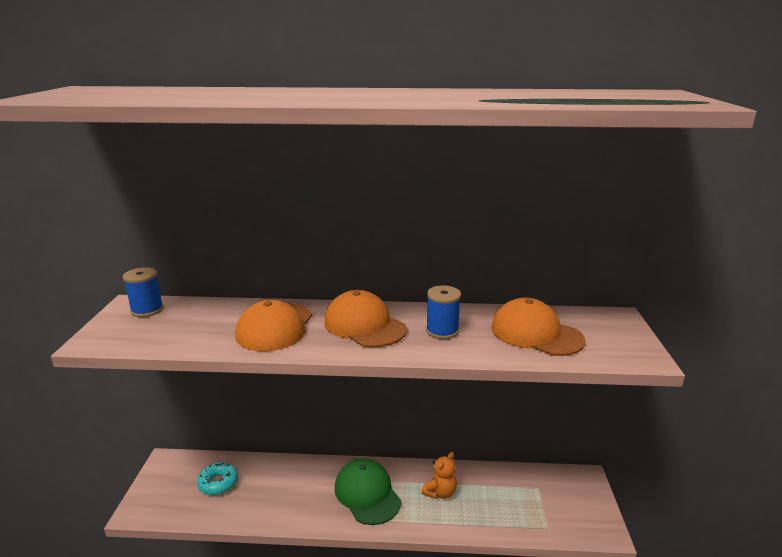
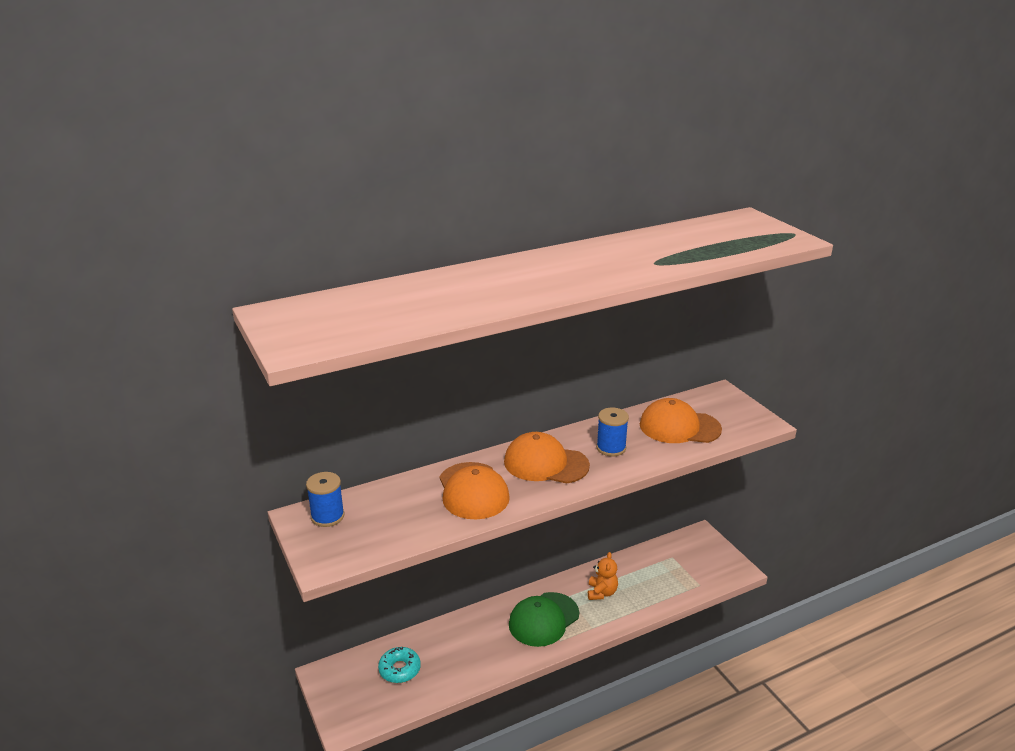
camera: 30 degrees left, 5 degrees up
green cap [335,458,401,525] -> green cap turned 75 degrees counterclockwise [509,592,579,647]

